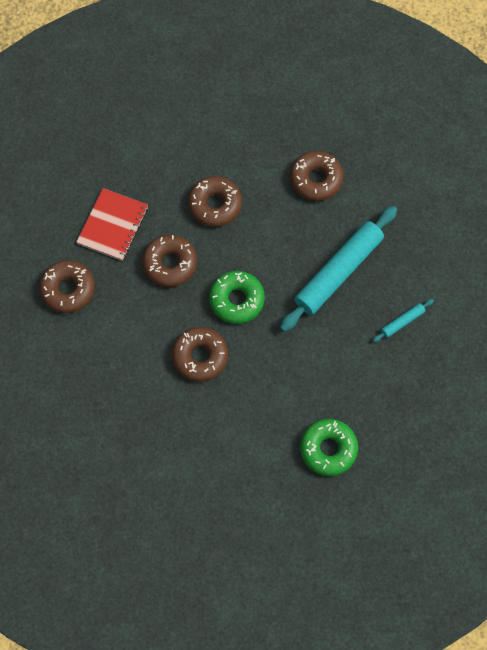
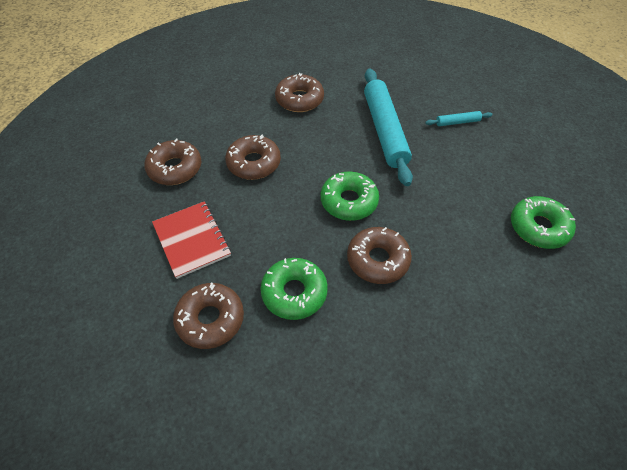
camera: 50 degrees left, 15 degrees down
brown donut [142,235,197,287] -> brown donut moved to [144,138,201,185]
turquoise rolling pin [372,299,434,342] -> turquoise rolling pin turned 75 degrees clockwise [425,111,492,126]
none -> green donut [260,258,328,320]

